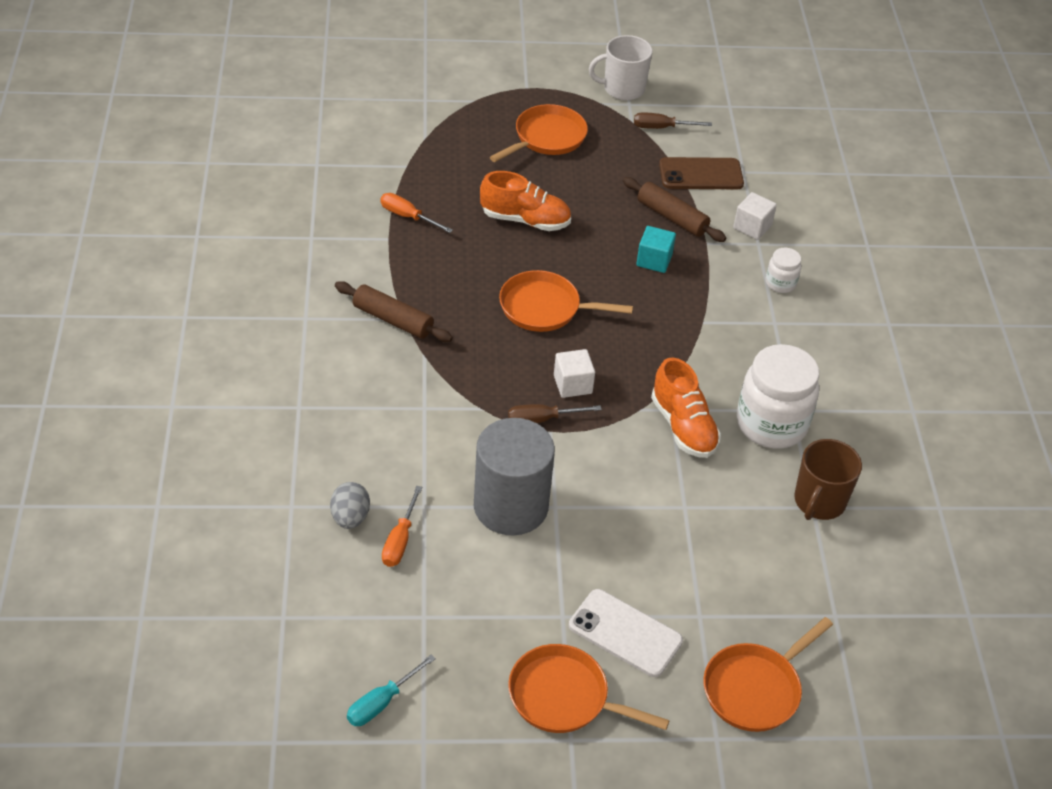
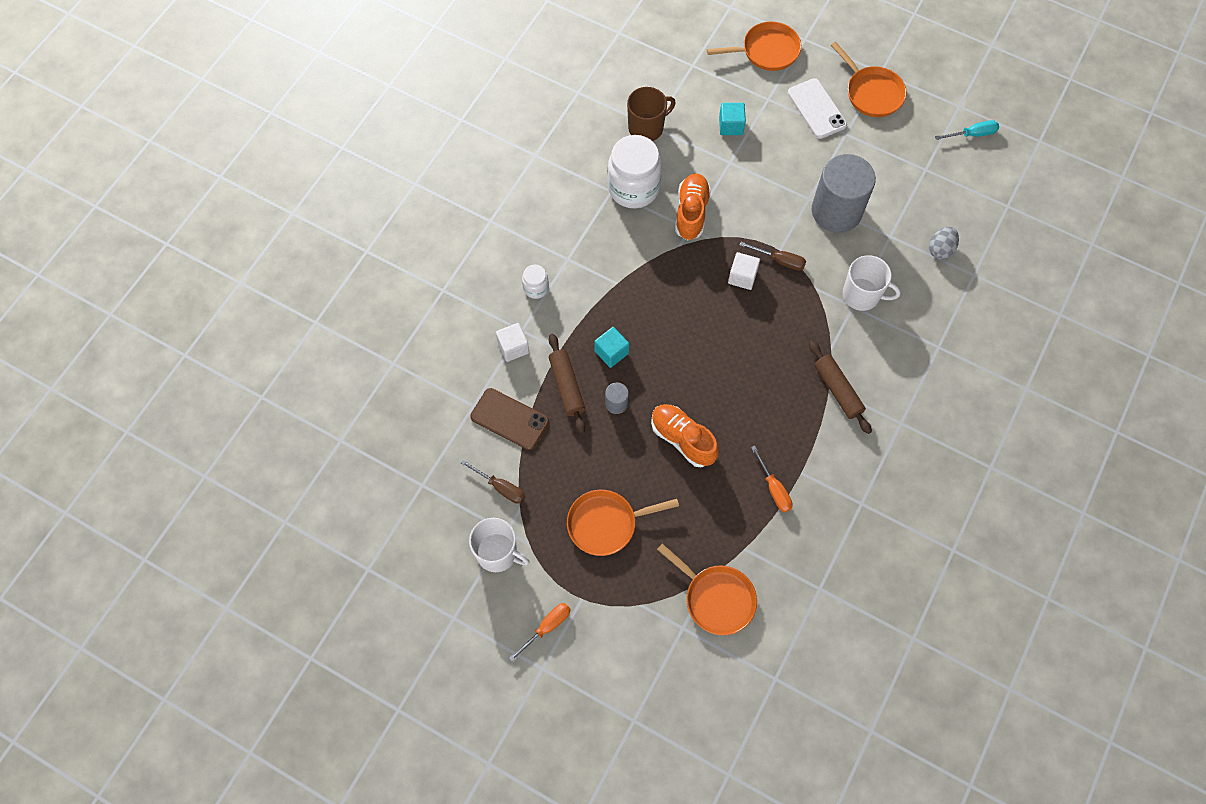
camera: 145 degrees left, 20 degrees up
orange screwdriver [382,486,422,567] -> orange screwdriver moved to [509,603,571,662]
orange pan [499,270,633,332] -> orange pan moved to [657,544,757,635]
none -> grey cylinder [605,382,629,414]
none -> turquoise cube [719,103,746,135]
none -> white mug [843,255,901,311]

